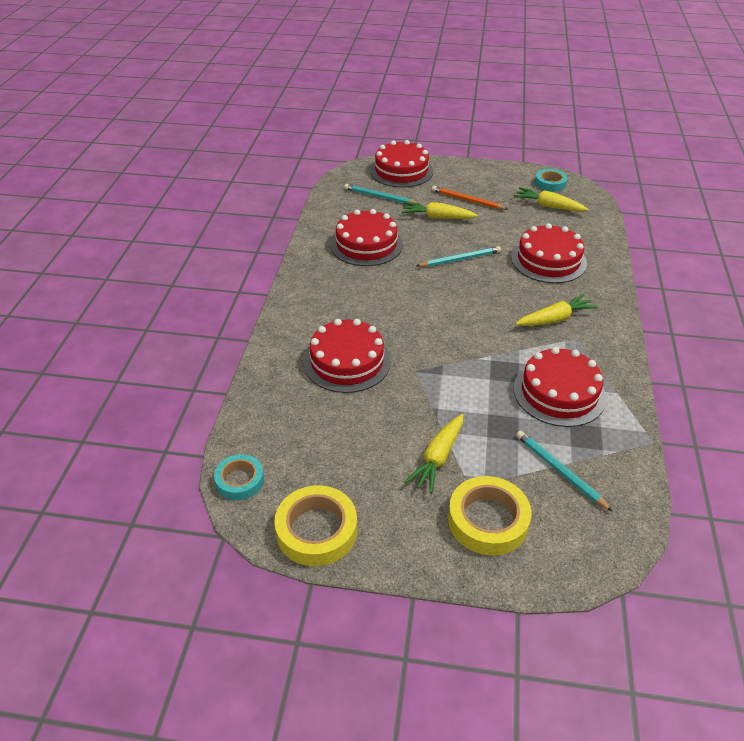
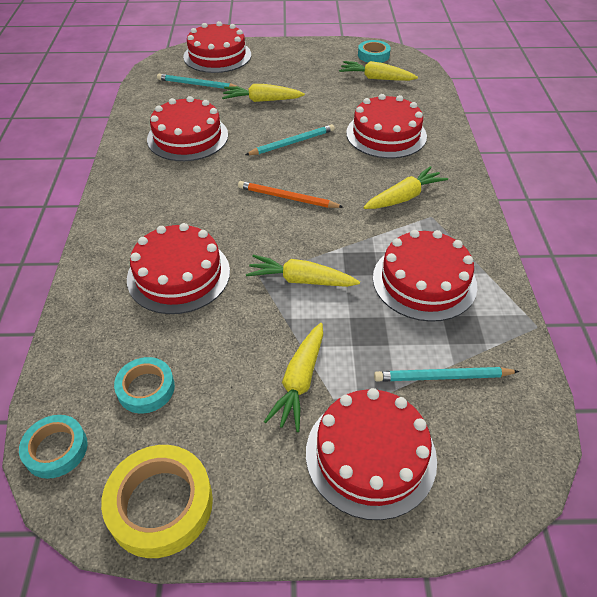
camera: 10 degrees left, 5 degrees up
orange pencil [432,186,508,210] -> orange pencil moved to [238,181,343,208]
yellow tape [448,476,531,556] -> red cake [306,388,437,520]
turquoise pencil [516,431,613,512] -> turquoise pencil turned 45 degrees counterclockwise [374,367,520,382]
none -> turquoise tape [114,357,175,413]
none -> yellow carrot [246,255,360,287]

